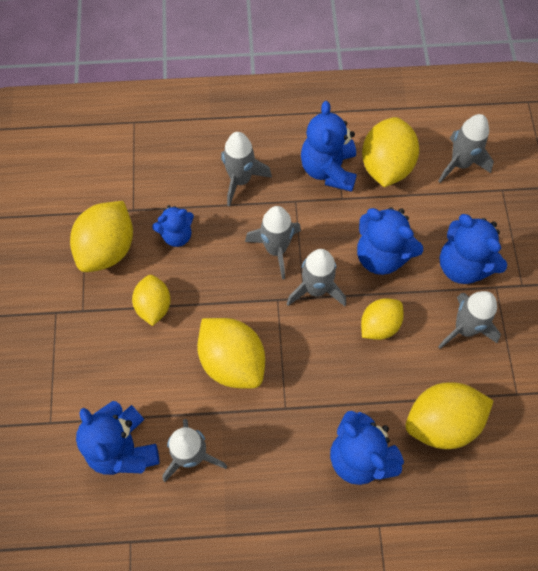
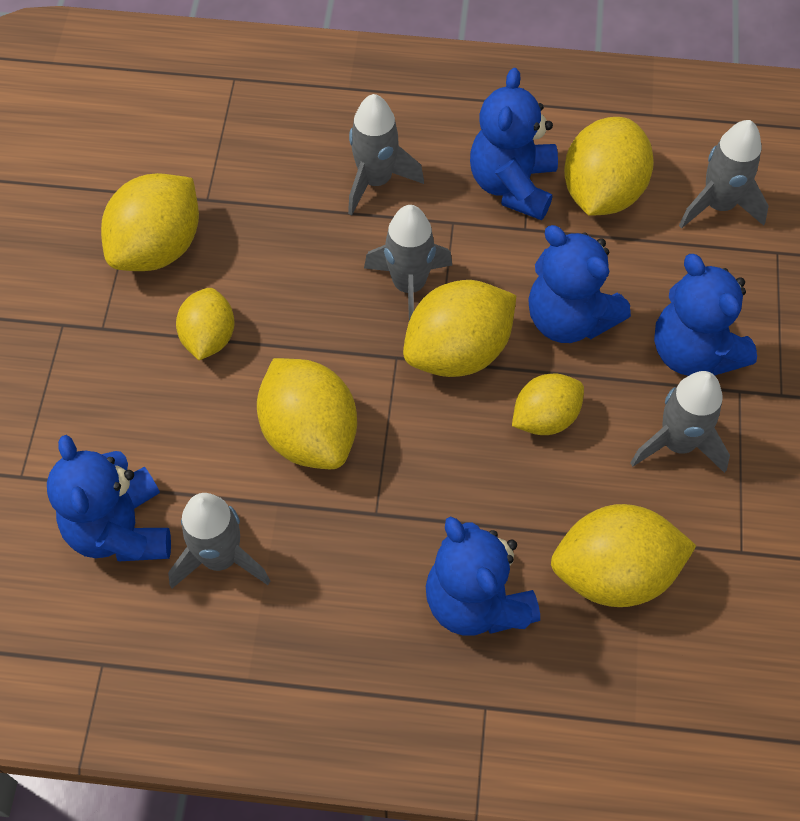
camera: 10 degrees right, 5 degrees down
blue teddy bear [152,205,194,247] -> none
grey rocket [287,249,346,306] -> yellow lemon [403,280,516,377]

